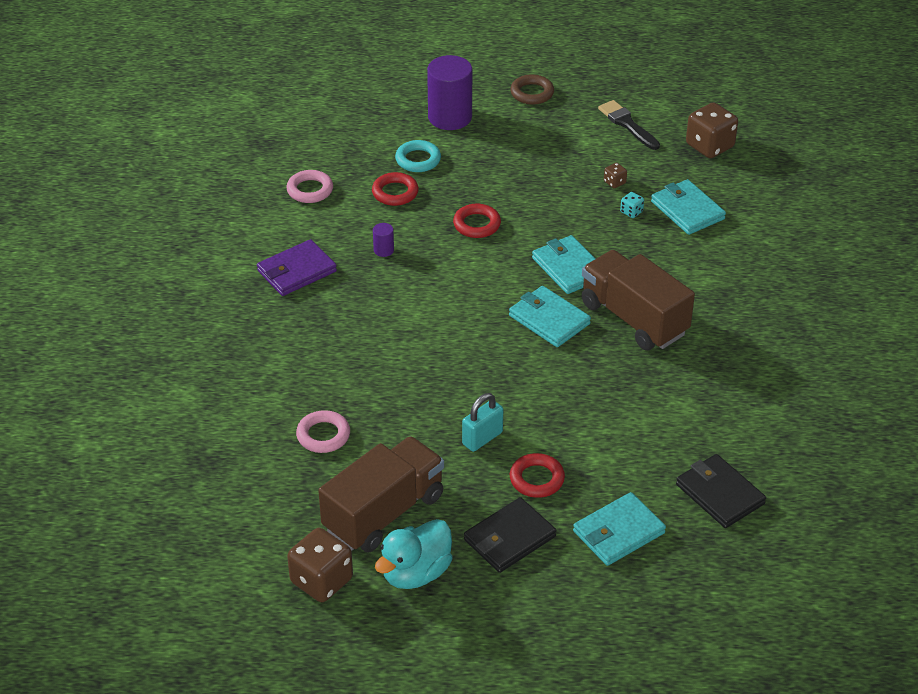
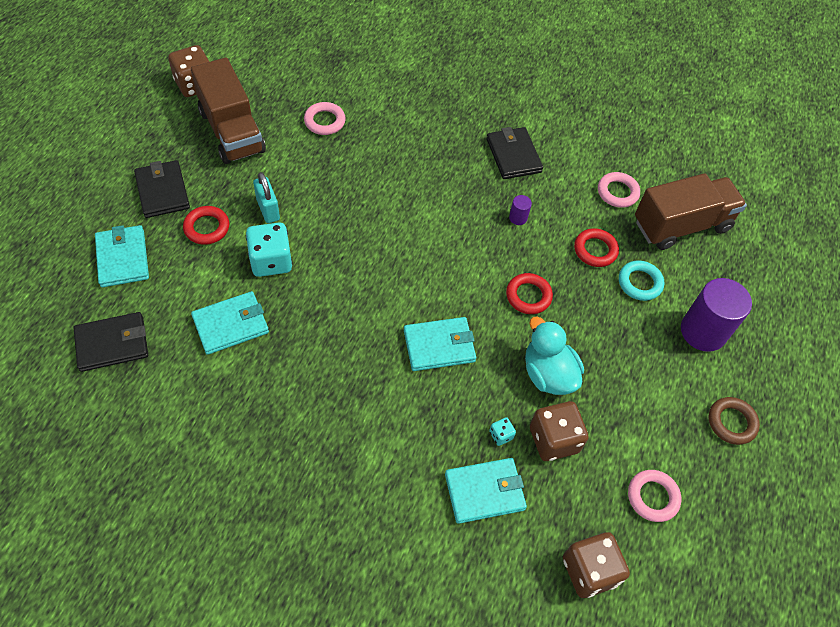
camera: 105 degrees right, 15 degrees up
purple wallet [257,239,337,296] -> black wallet [486,127,543,179]
turquoise duck [375,519,453,589] -> turquoise duck moved to [525,316,584,395]
turquoise wallet [509,286,591,347] -> turquoise wallet moved to [191,291,269,355]
brown truck [582,250,695,351] -> brown truck moved to [635,173,747,250]
black brush [598,100,660,150] -> pink ring [628,470,681,522]
brown dice [604,163,627,188] -> brown dice [530,401,589,461], size x2.21
none -> turquoise dice [246,223,293,277]

